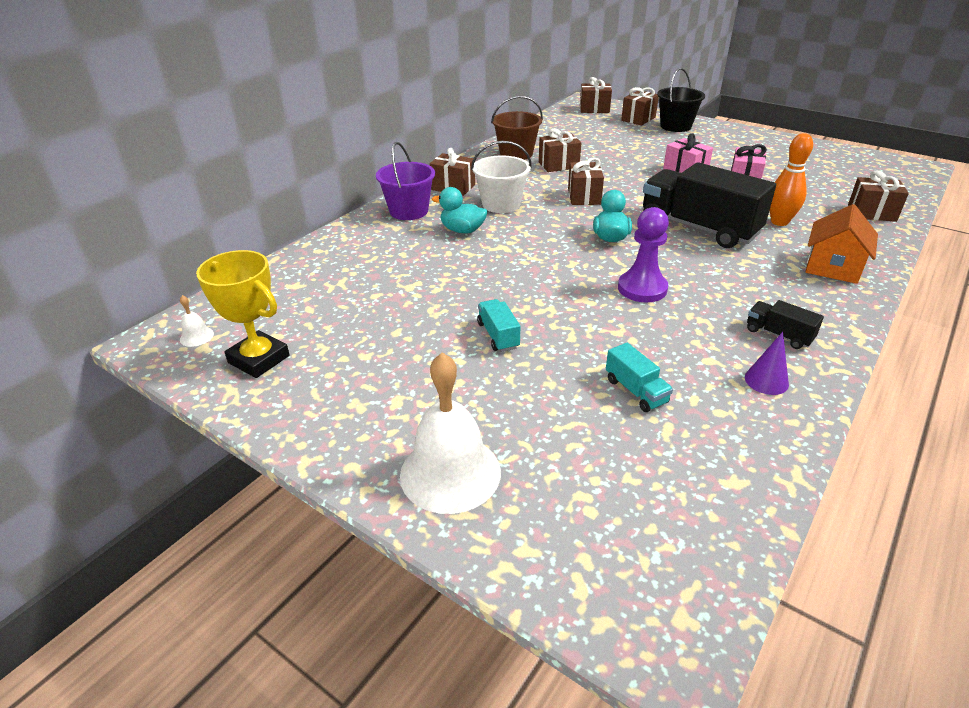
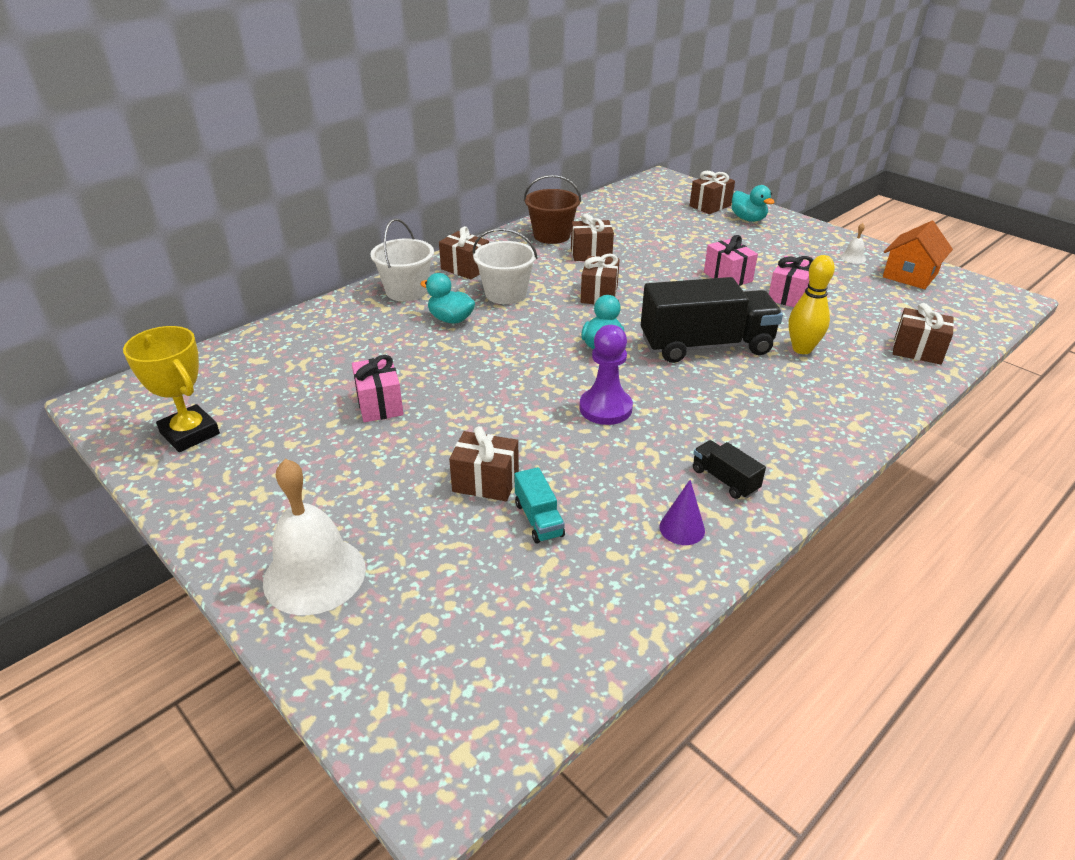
camera: 10 degrees right, 0 degrees up
white bell [180,295,214,347] -> white bell moved to [840,223,866,264]
purple bucket [376,142,435,220] -> white bucket [370,219,434,302]
turquoise truck [477,299,520,352] -> none
brown gift [580,77,612,113] -> brown gift moved to [449,426,519,501]
black truck [643,162,776,248] -> black truck turned 120 degrees clockwise [641,277,783,363]
black bucket [657,68,705,132] -> turquoise duck [731,185,775,222]
orange bowling pin [769,133,813,226] -> yellow bowling pin [788,255,835,354]
orange house [806,204,878,284] -> orange house moved to [883,221,953,289]
none -> pink gift [352,355,404,422]

